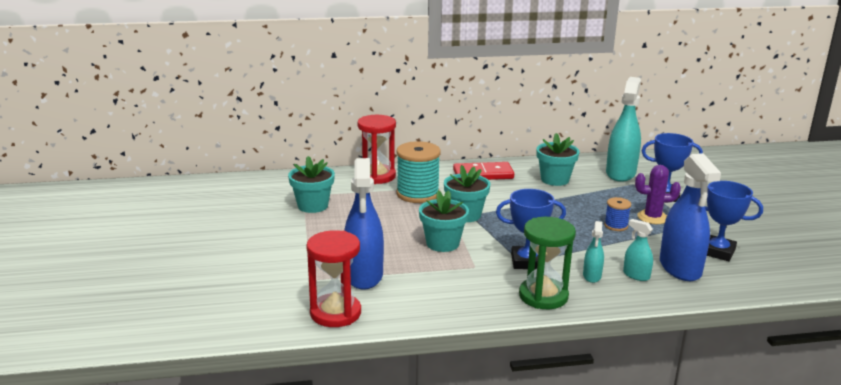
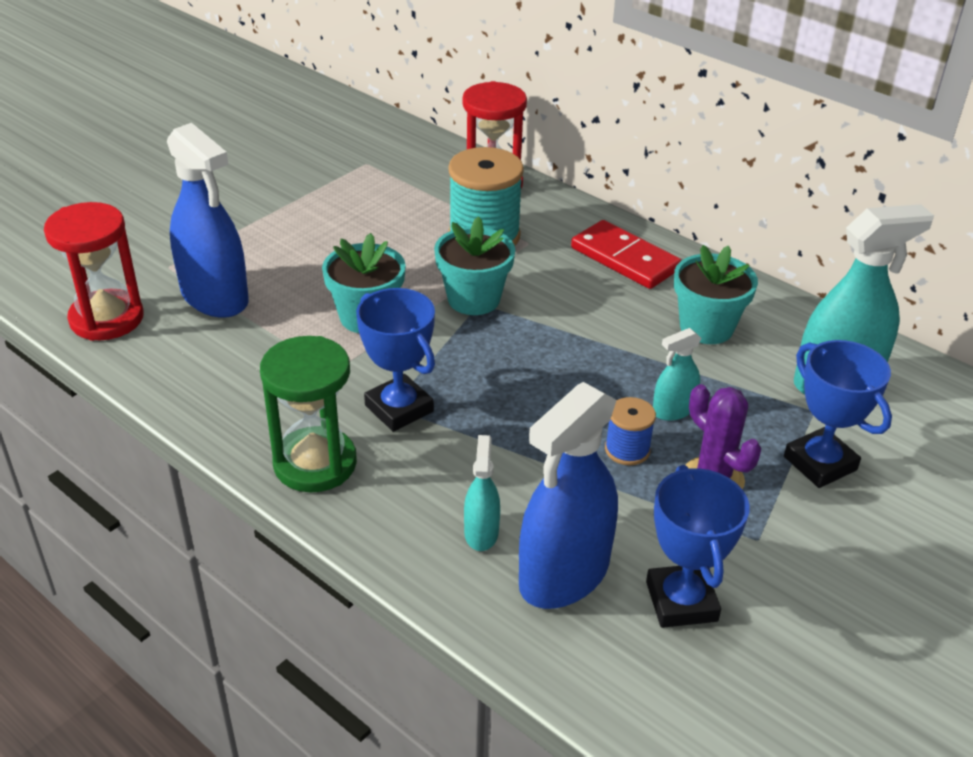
camera: 50 degrees right, 15 degrees up
turquoise flower pot [288,156,335,213] -> none
blue spray bottle [344,158,384,290] -> blue spray bottle turned 90 degrees counterclockwise [167,123,249,318]
turquoise spray bottle [583,221,604,283] -> turquoise spray bottle moved to [653,328,702,421]

